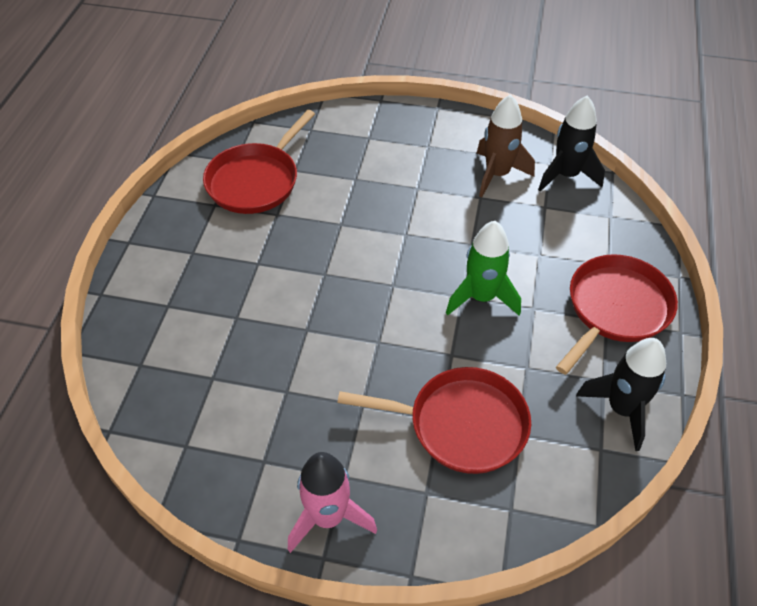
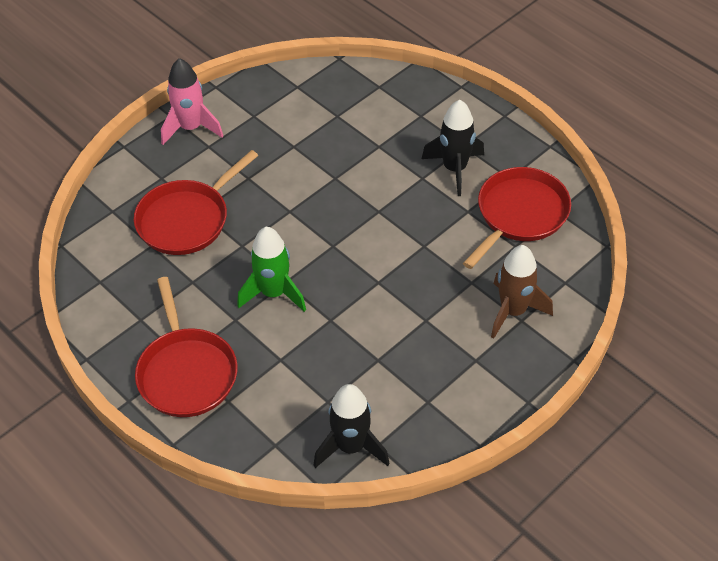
camera: 125 degrees right, 0 degrees up
red pan [203,110,315,214] -> red pan turned 60 degrees clockwise [463,167,571,269]
brown rocket [477,94,535,198] -> brown rocket moved to [491,245,553,339]
black rocket [576,338,666,451] -> black rocket moved to [422,100,484,196]

